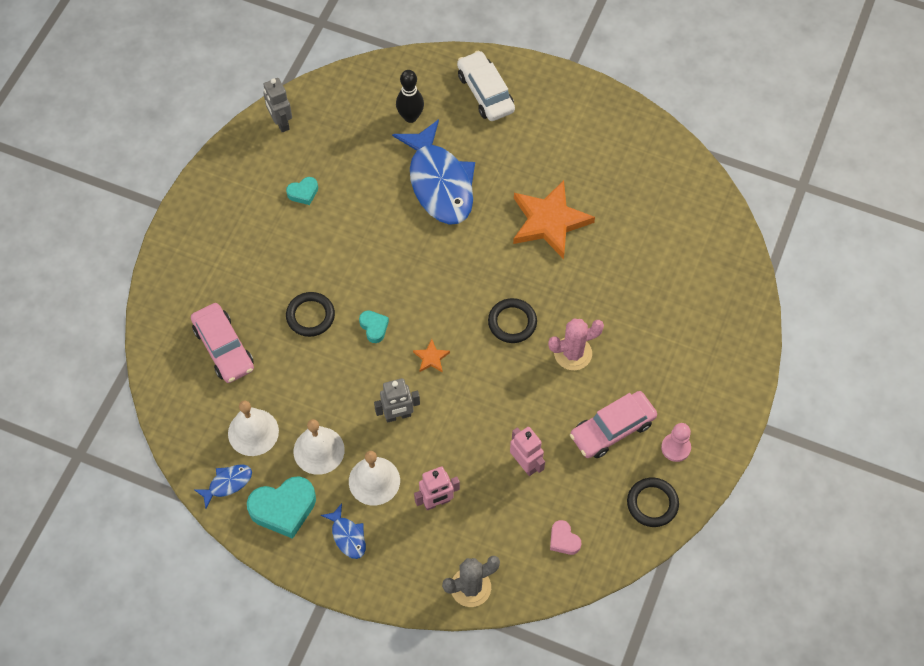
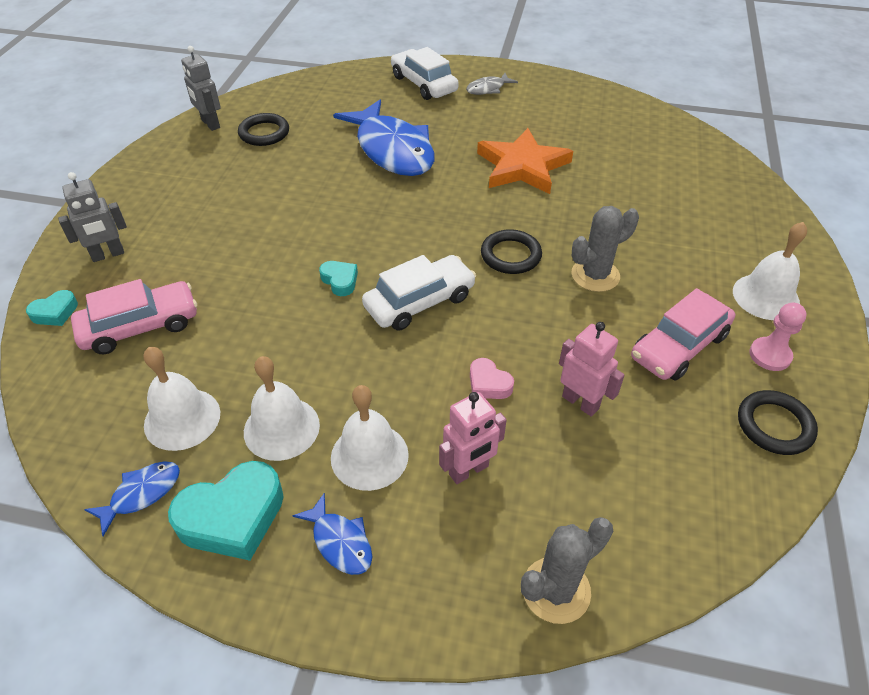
camera: 10 degrees left, 15 degrees down
pink car [191,303,254,383] -> pink car turned 75 degrees counterclockwise [71,279,197,354]
turquoise heart [286,177,318,205] -> turquoise heart moved to [26,290,78,326]
black ring [286,292,335,337] -> black ring moved to [238,113,289,146]
grey robot [374,378,420,423] -> grey robot moved to [58,172,127,262]
black bowling pin [396,70,424,123] -> none
orange star [413,339,450,373] -> white car [362,255,476,331]
pink cactus [548,318,604,370] -> grey cactus [571,206,639,292]
pink heart [550,520,581,555] -> pink heart moved to [470,358,514,399]
none -> grey fish [466,73,518,95]
none -> white bell [733,222,807,320]

